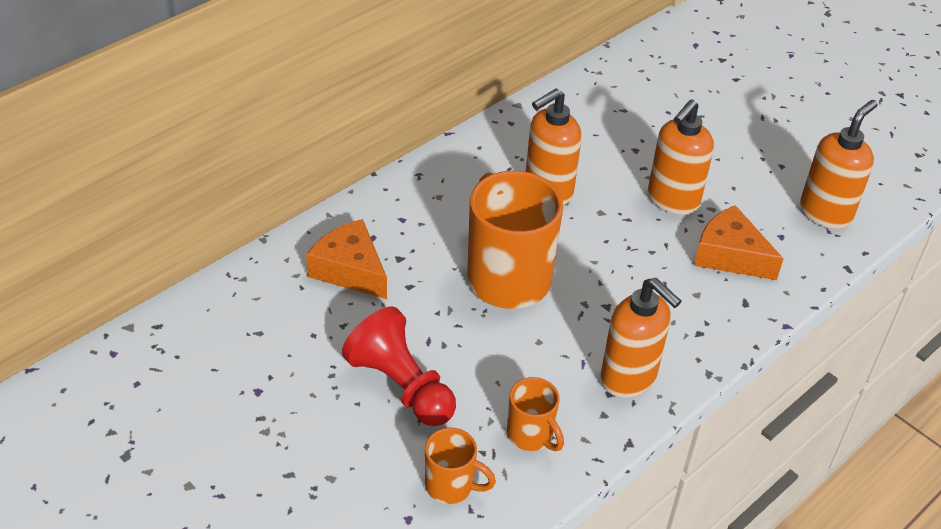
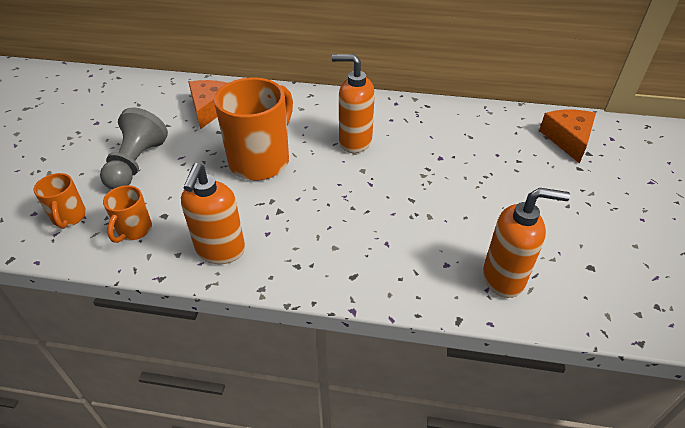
camera: 55 degrees right, 0 degrees up
red pawn [342,307,456,426] -> grey pawn [100,107,168,189]
orange soap dispenser [648,99,714,215] -> none
orange cheese [694,205,784,280] -> orange cheese moved to [539,110,596,164]

